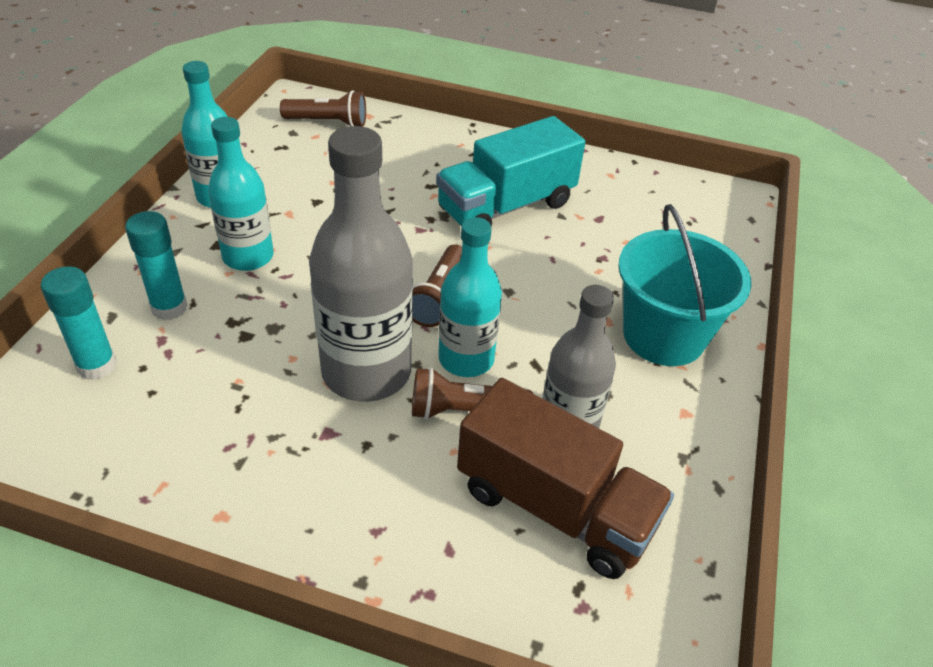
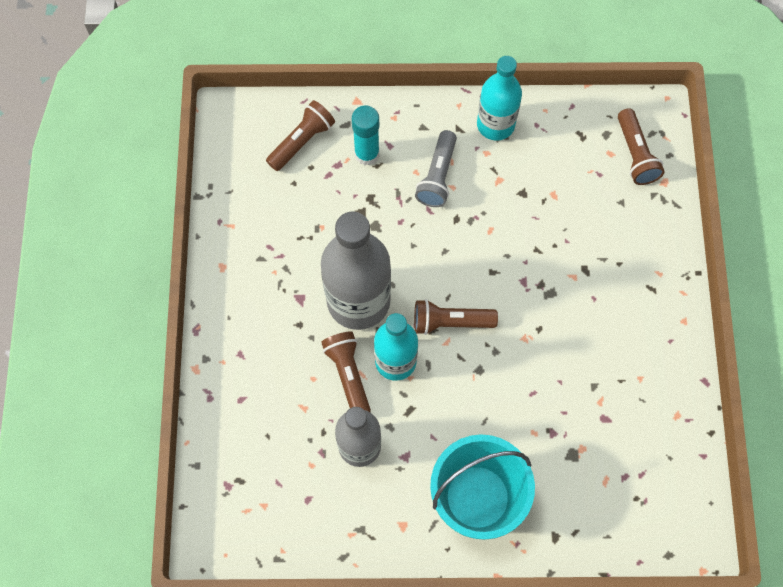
camera: 75 degrees right, 25 degrees up
turquoise glue stick [41,266,117,380] -> brown flashlight [266,100,335,171]
turquoise bottle [208,117,274,271] -> grey flashlight [415,130,457,207]
turquoise truck [436,116,585,227] -> none
brown truck [457,378,674,579] -> none

